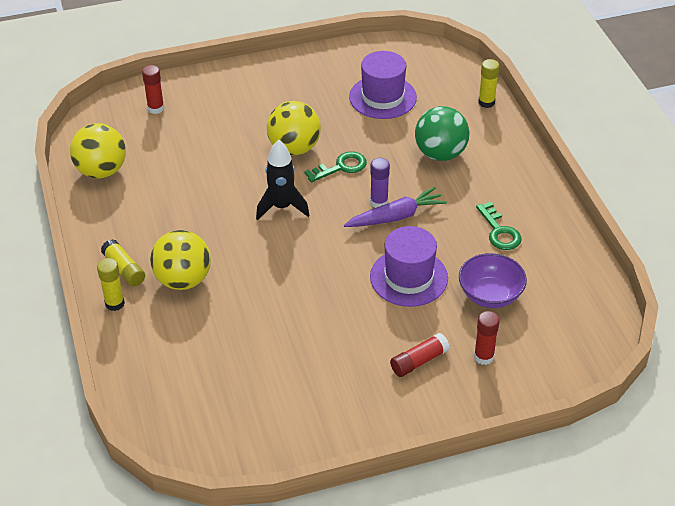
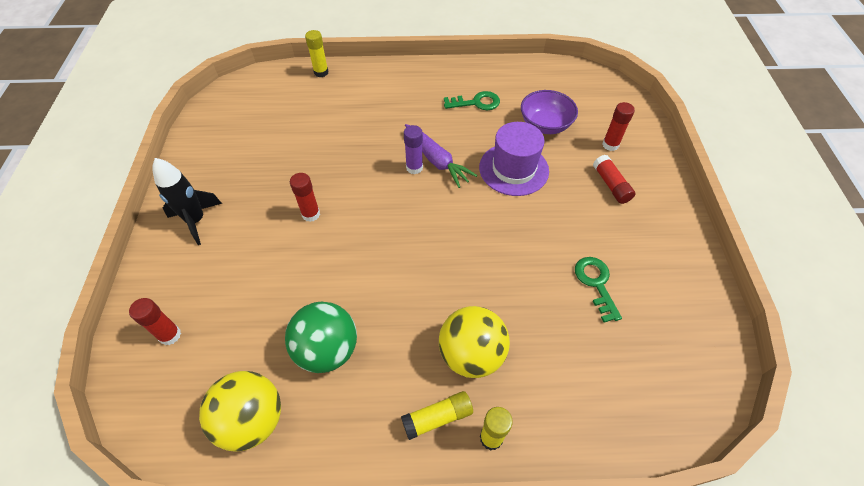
camera: 75 degrees left, 10 degrees up
black rocket [256,139,310,220] -> black rocket moved to [152,158,222,245]
yellow ball [267,101,321,155] -> red glue stick [290,173,320,222]
green key [304,151,367,182] -> green key moved to [575,257,622,323]
purple carrot [344,187,447,227] -> purple carrot turned 150 degrees clockwise [405,124,477,188]
purple hat [349,51,417,119] -> none
green ball [415,106,469,161] -> green ball moved to [285,302,357,373]

